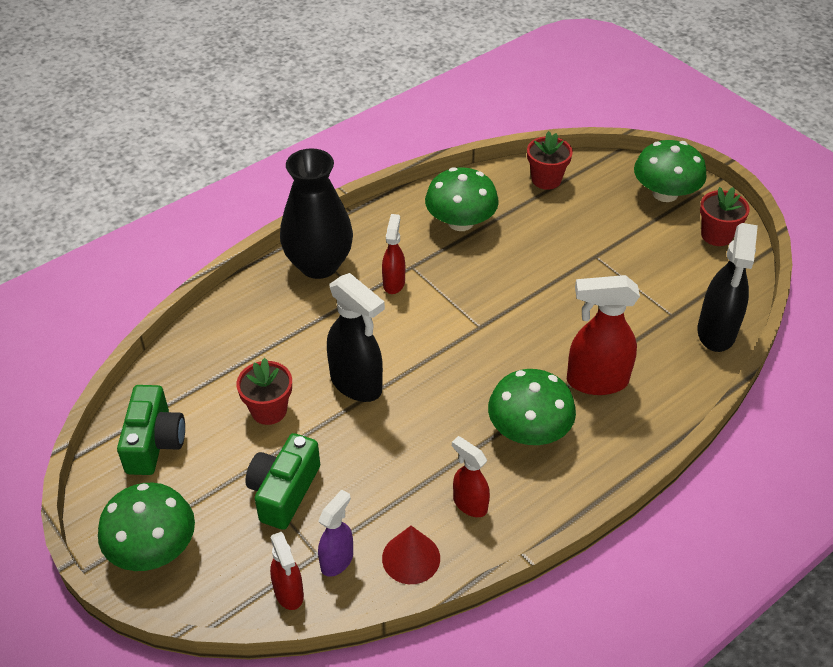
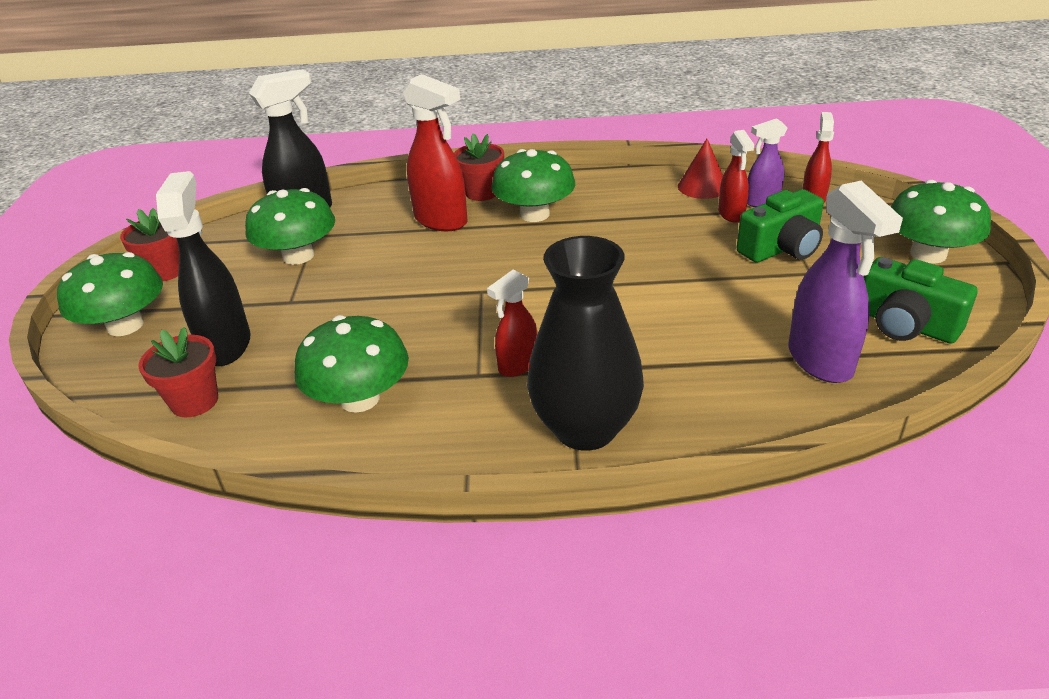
camera: 140 degrees left, 10 degrees down
green camera [117,385,185,475] -> green camera turned 90 degrees counterclockwise [864,257,978,344]
red flower pot [237,358,292,425] -> red flower pot moved to [454,133,504,201]
black spray bottle [327,273,385,402] -> black spray bottle moved to [156,171,250,366]
red spray bottle [452,436,490,517] -> red spray bottle moved to [718,130,754,222]
none -> green mushroom [245,188,335,265]
none -> purple spray bottle [788,181,903,383]

